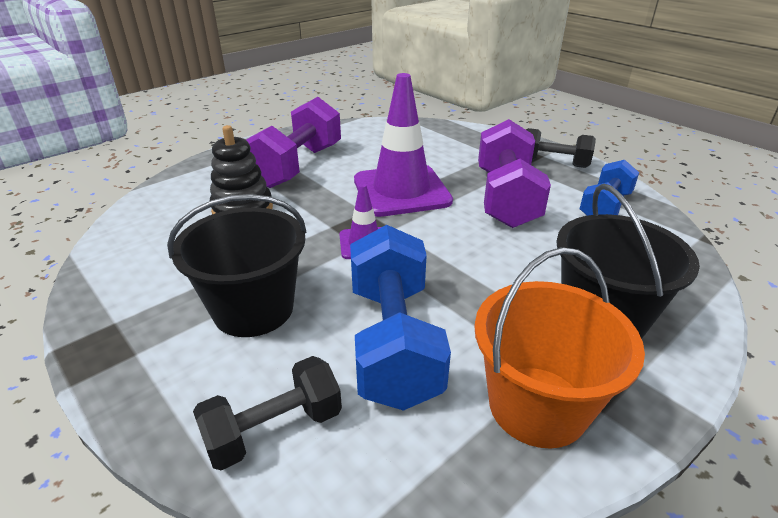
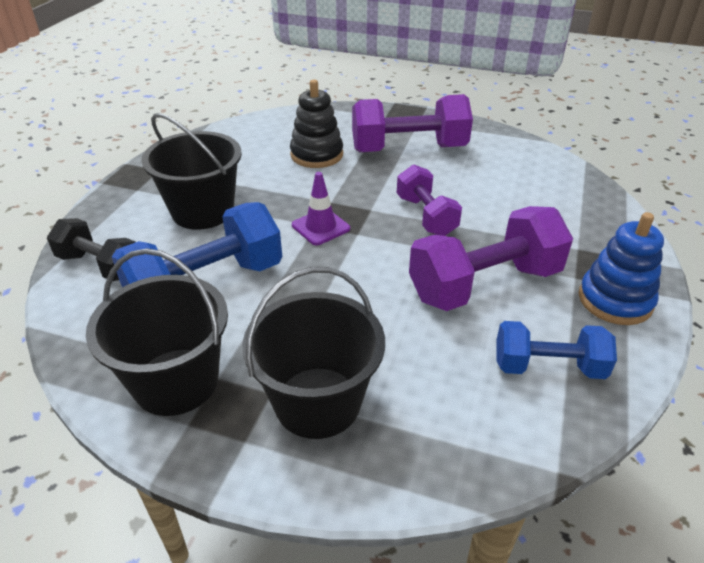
camera: 60 degrees right, 5 degrees up
purple traffic cone [354,73,453,217] -> purple dumbbell [397,164,462,236]
orange bucket [474,247,645,449] -> black bucket [86,248,228,416]
black dumbbell [526,128,596,168] -> blue stacking toy [579,212,664,325]

